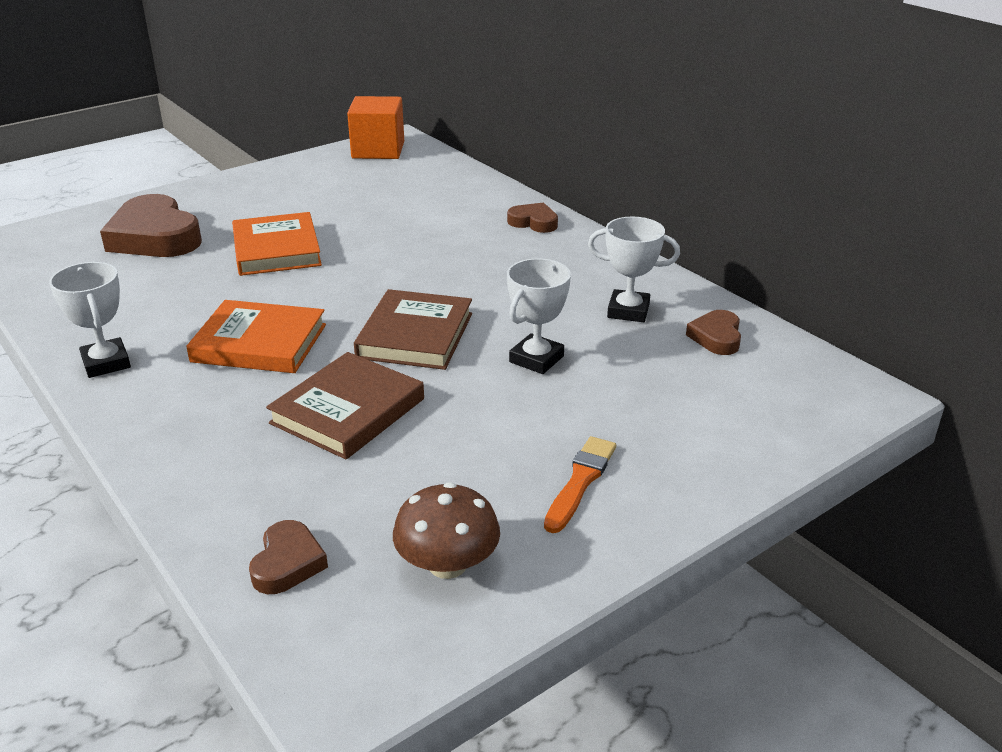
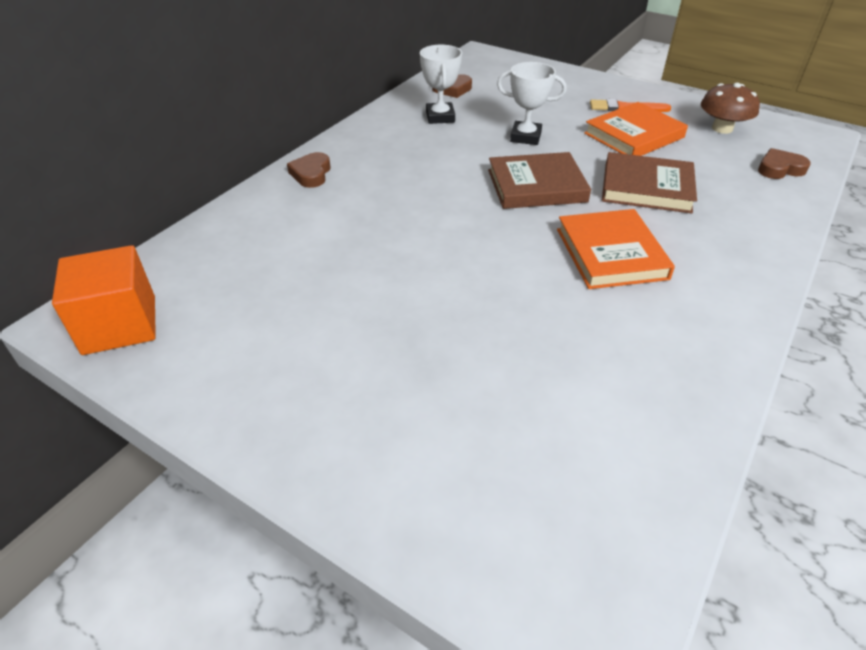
camera: 110 degrees left, 10 degrees up
white trophy [49,262,131,378] -> none
brown heart [100,194,202,257] -> none
orange book [232,212,322,276] -> orange book moved to [584,102,688,156]

